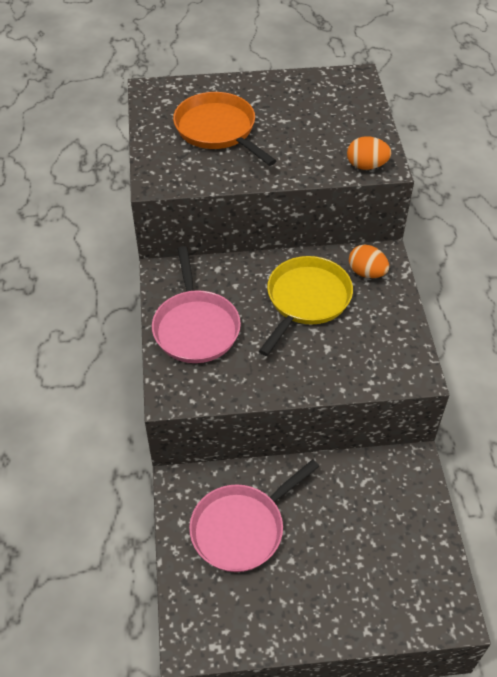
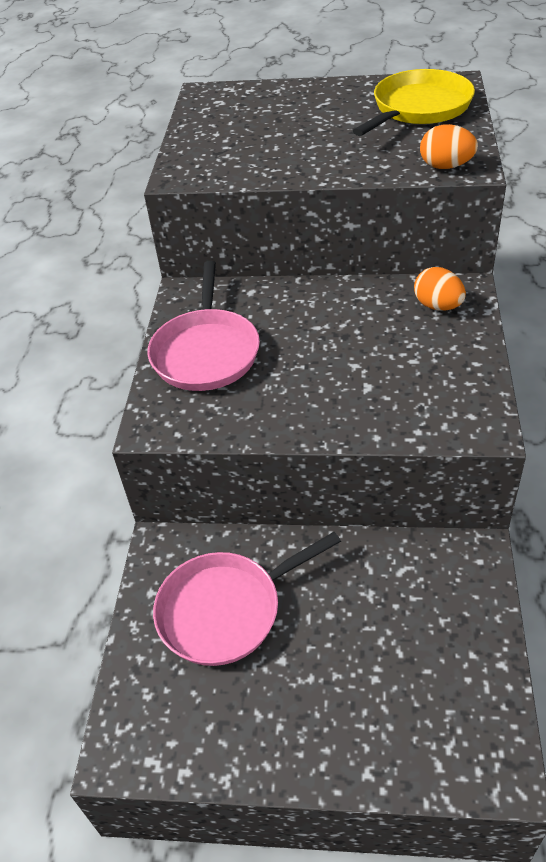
camera: 15 degrees right, 5 degrees down
orange pan [173,92,276,166] -> none
yellow pan [259,256,353,356] -> yellow pan moved to [353,69,475,136]

